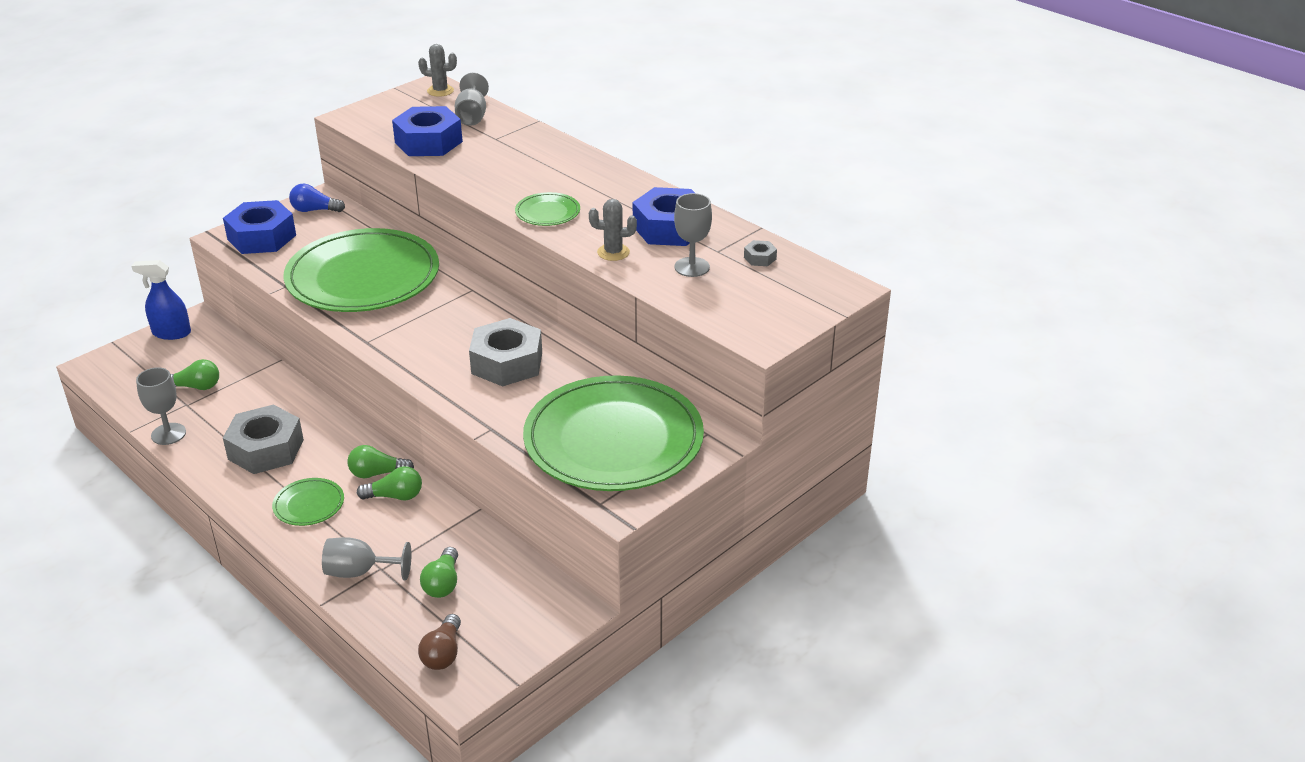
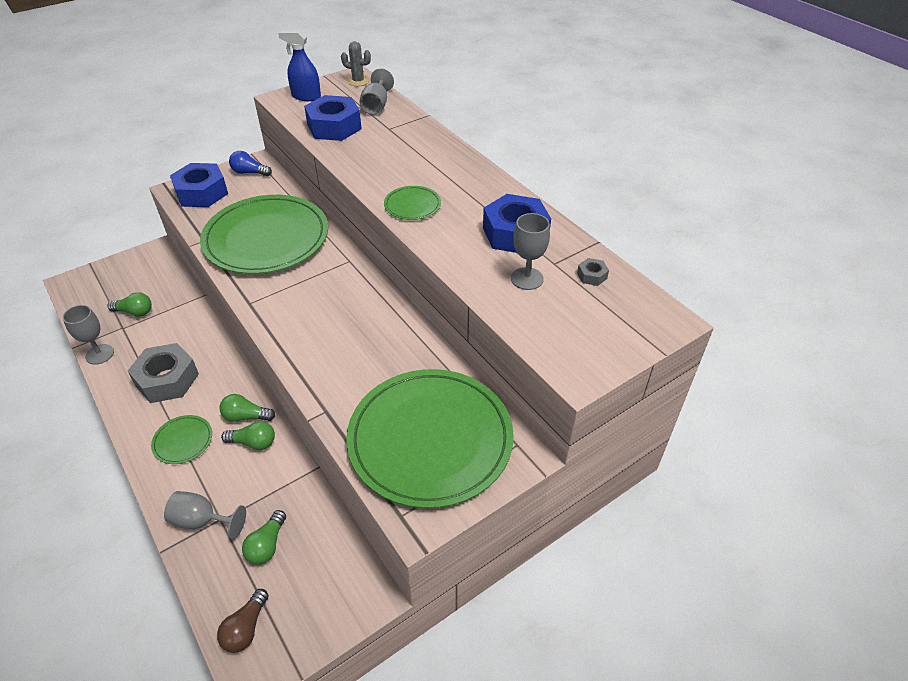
camera: 10 degrees right, 10 degrees up
blue spray bottle [131,260,191,340] -> blue spray bottle moved to [278,30,321,101]
grey nut [469,318,542,387] -> none
grey cactus [589,199,637,261] -> none

